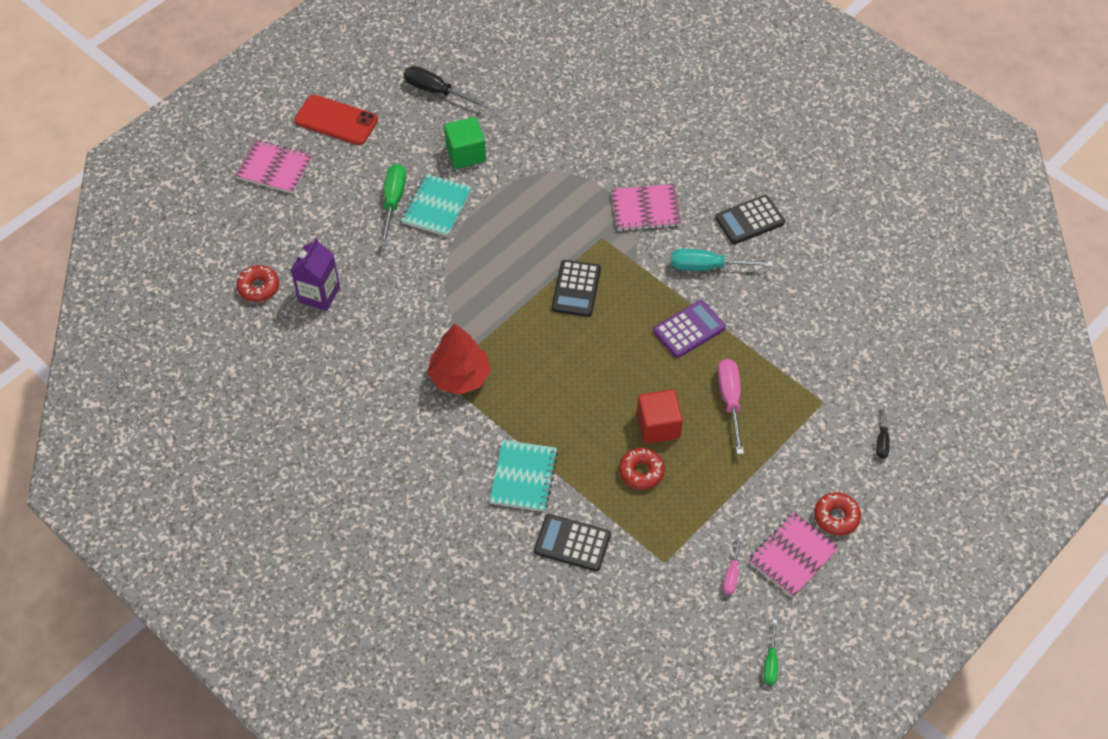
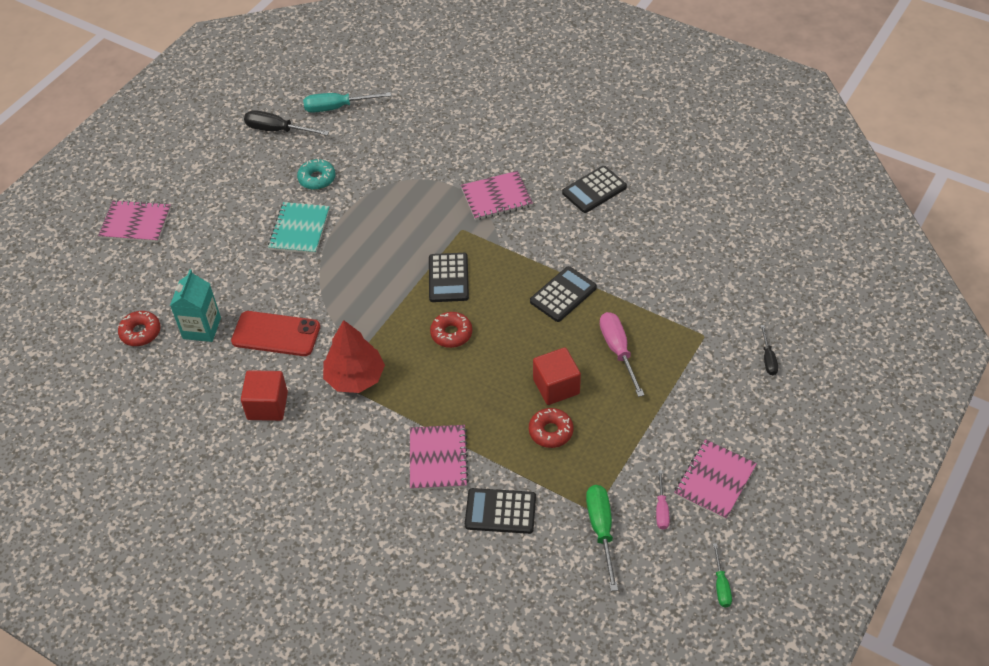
camera: 10 degrees left, 5 degrees down
purple carton [291,238,340,311] -> turquoise carton [170,270,221,342]
red phone [294,95,378,145] -> red phone moved to [231,311,320,356]
green screwdriver [380,164,406,245] -> green screwdriver moved to [586,485,618,591]
green cube [444,117,486,169] -> turquoise donut [297,159,336,190]
turquoise notebook [489,440,558,512] -> pink notebook [410,425,469,490]
purple calculator [653,300,726,358] -> black calculator [530,266,597,322]
turquoise screwdriver [671,249,773,271] -> turquoise screwdriver moved to [303,92,391,113]
red donut [814,492,861,536] -> red donut moved to [430,312,472,348]
none -> red cube [241,370,288,421]

